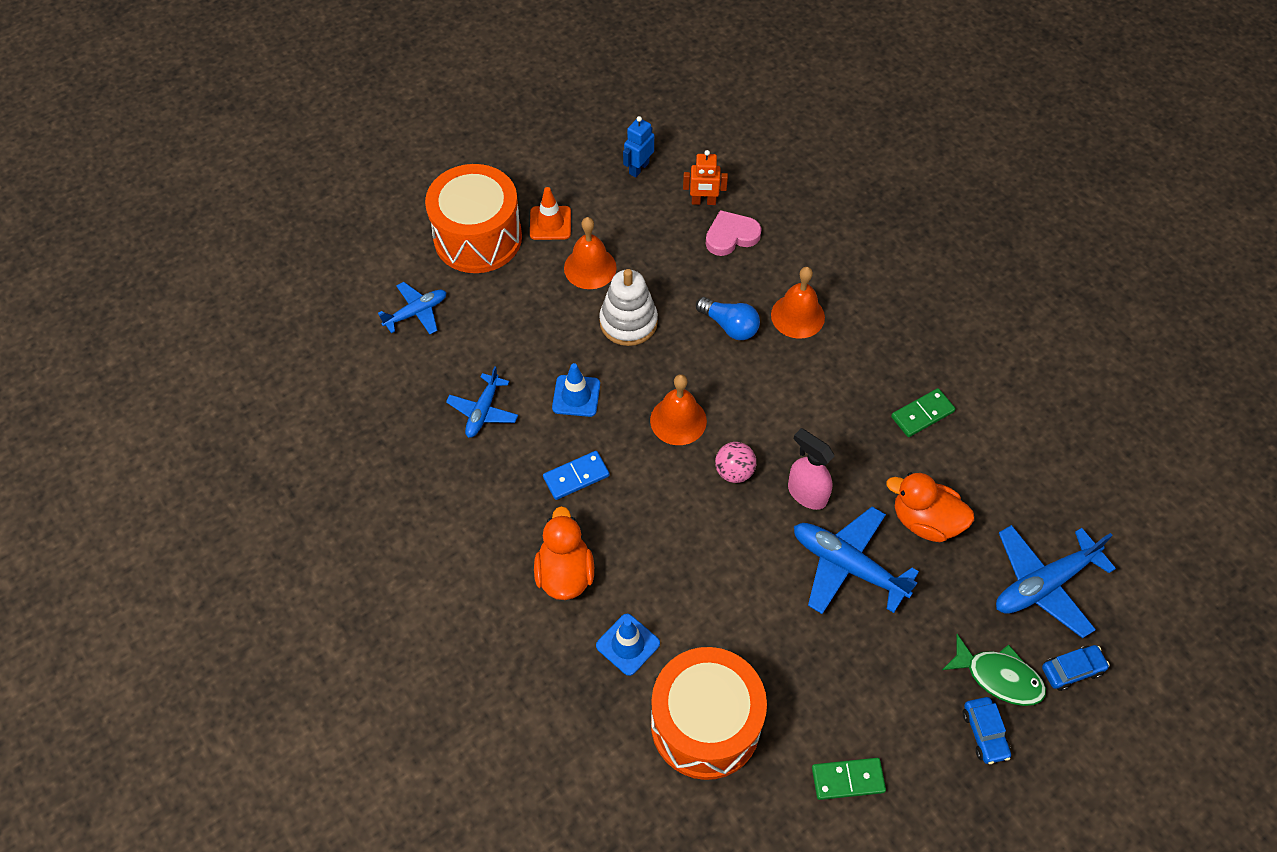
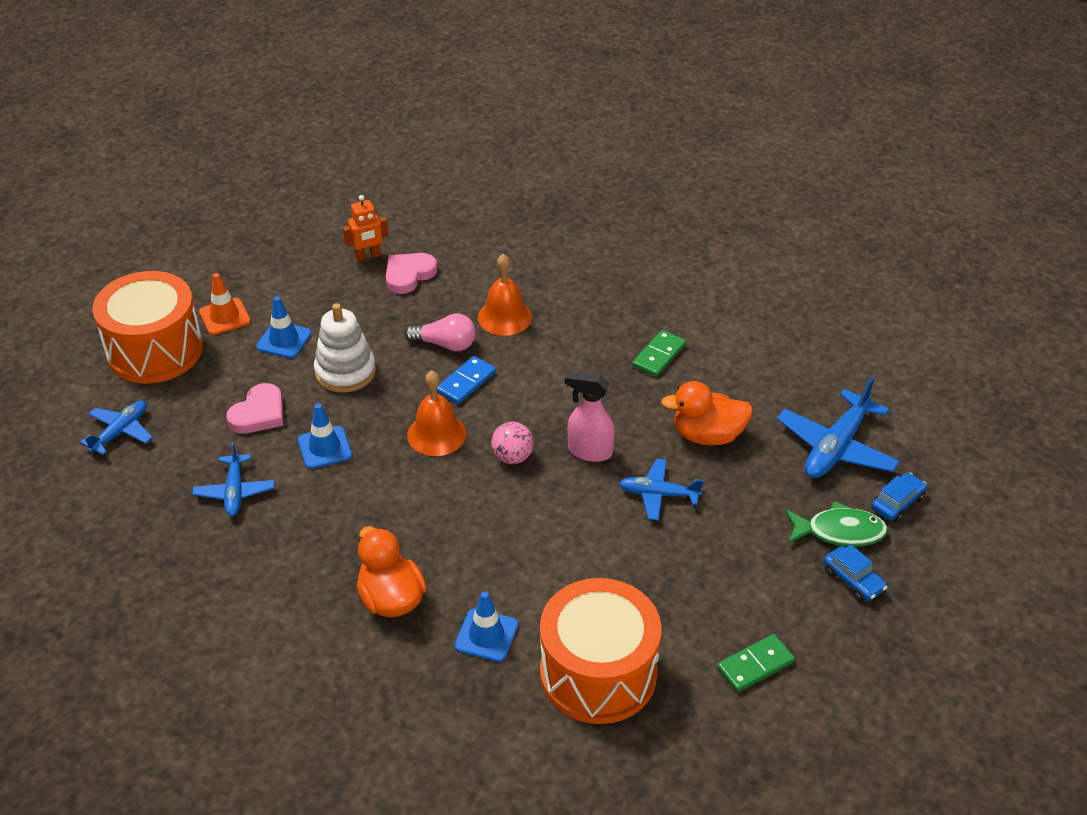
camera: 25 degrees left, 15 degrees down
blue domino [543,451,610,500] -> blue domino moved to [437,356,496,404]
orange bell [564,217,617,289] -> blue traffic cone [256,296,311,358]
blue robot [623,116,654,177] -> none
blue light bulb [696,297,760,340] -> pink light bulb [405,313,476,351]
blue plane [794,507,919,614] -> blue plane [619,459,703,521], size x0.61
none -> pink heart [226,383,283,434]

